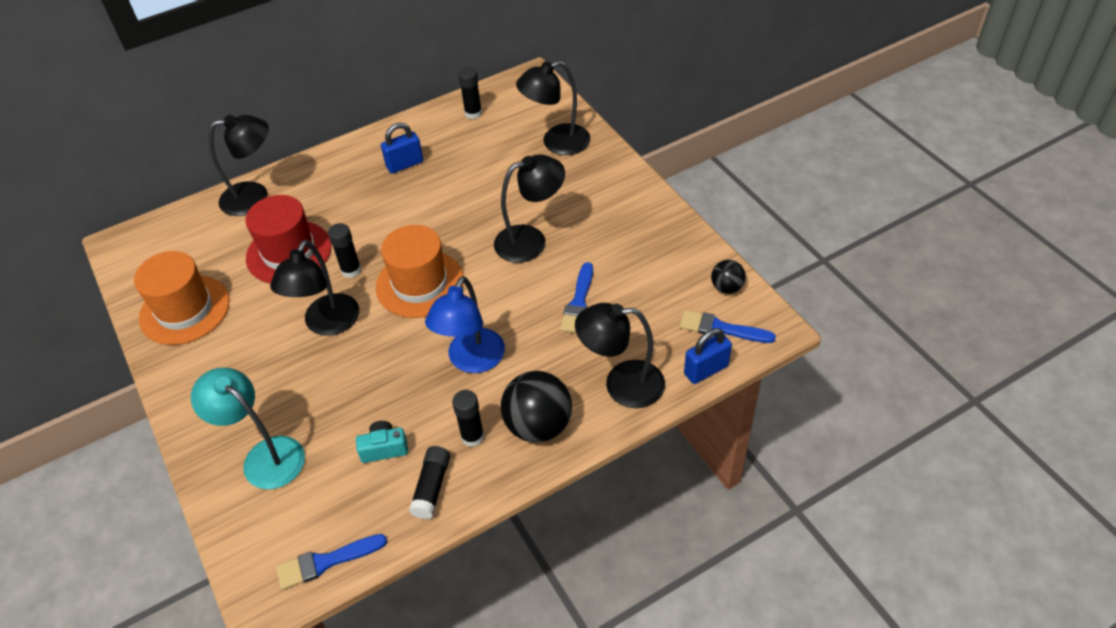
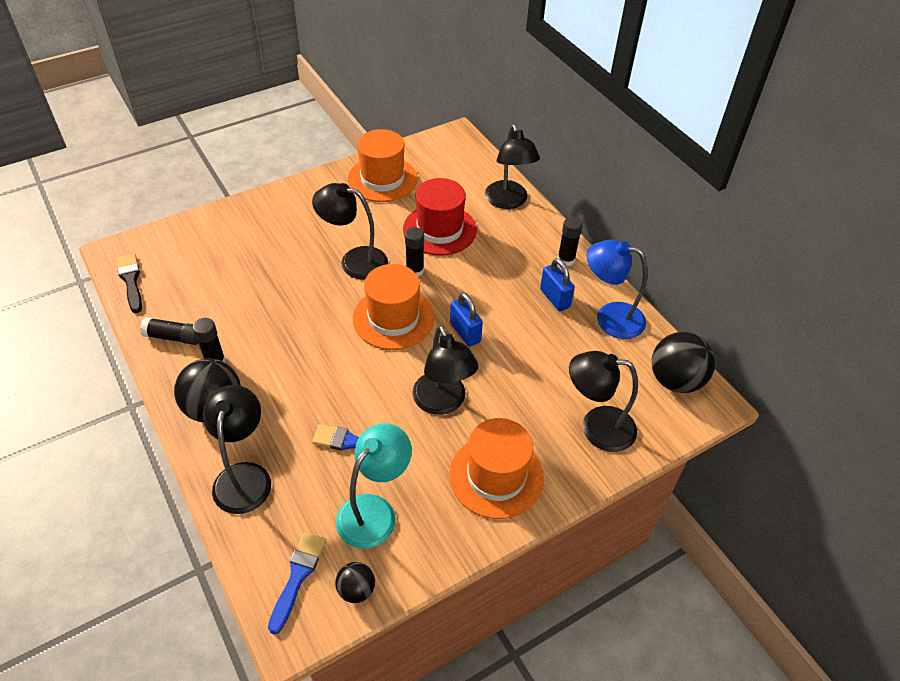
camera: 85 degrees right, 0 degrees up
turquoise lamp [191,368,305,489] -> turquoise lamp moved to [336,423,412,548]
blue brush [276,534,387,590] -> black brush [116,254,142,313]
turquoise camera [356,421,408,463] -> none
blue lamp [425,276,505,373] -> blue lamp moved to [586,240,647,339]
black glue stick [458,67,482,119] -> black glue stick moved to [558,217,583,266]
black lamp [516,61,590,155] -> black lamp turned 60 degrees counterclockwise [569,351,638,452]
blue padlock [684,328,732,384] -> blue padlock moved to [450,292,483,347]
none -> orange hat [449,418,544,519]
none -> black ball [652,332,715,393]

